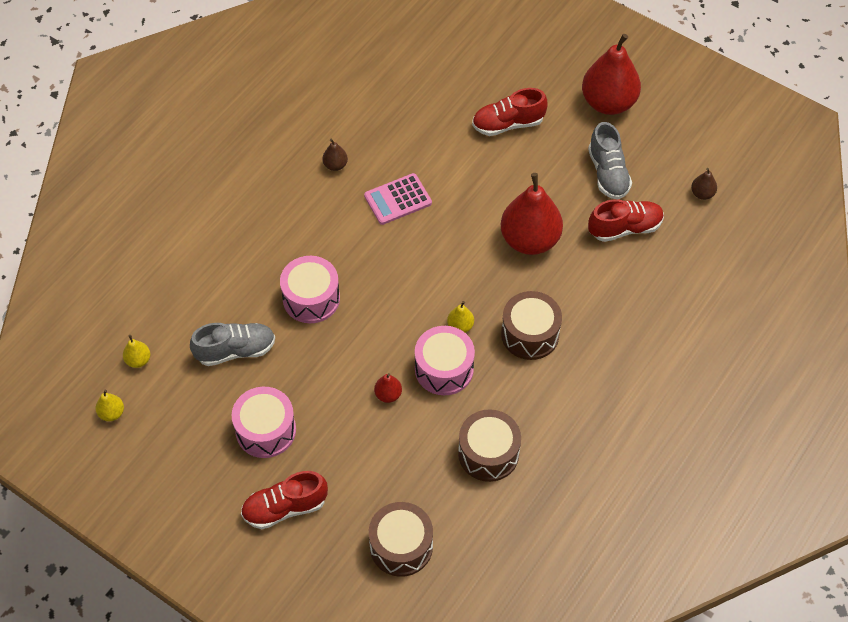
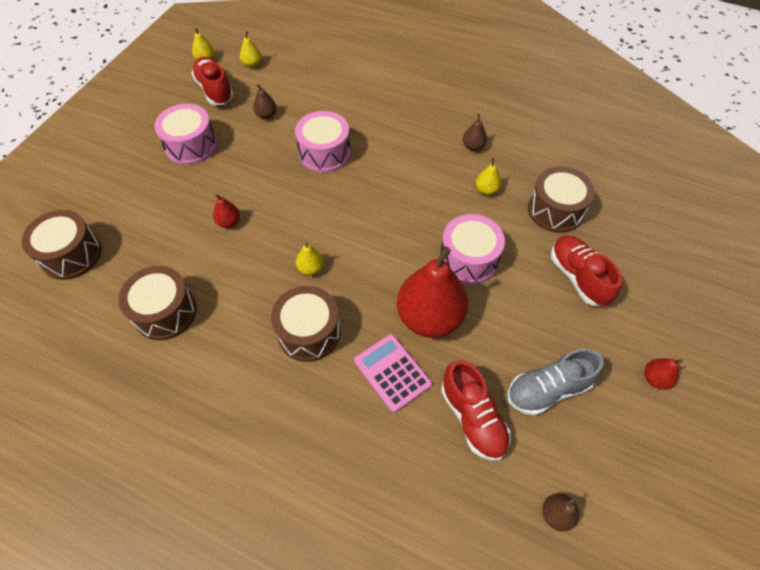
camera: 80 degrees right, 0 degrees up
grey shoe [190,323,275,366] -> brown pear [253,84,277,119]
red shoe [241,471,328,529] -> red shoe moved to [191,57,234,105]
pink calculator [364,173,432,225] -> pink calculator moved to [354,334,432,413]
pink drum [415,326,475,395] -> pink drum moved to [440,214,505,284]
red pear [582,34,641,115] -> red pear [644,358,683,389], size x0.42
none -> yellow pear [476,158,501,195]
none -> brown drum [528,166,595,233]

